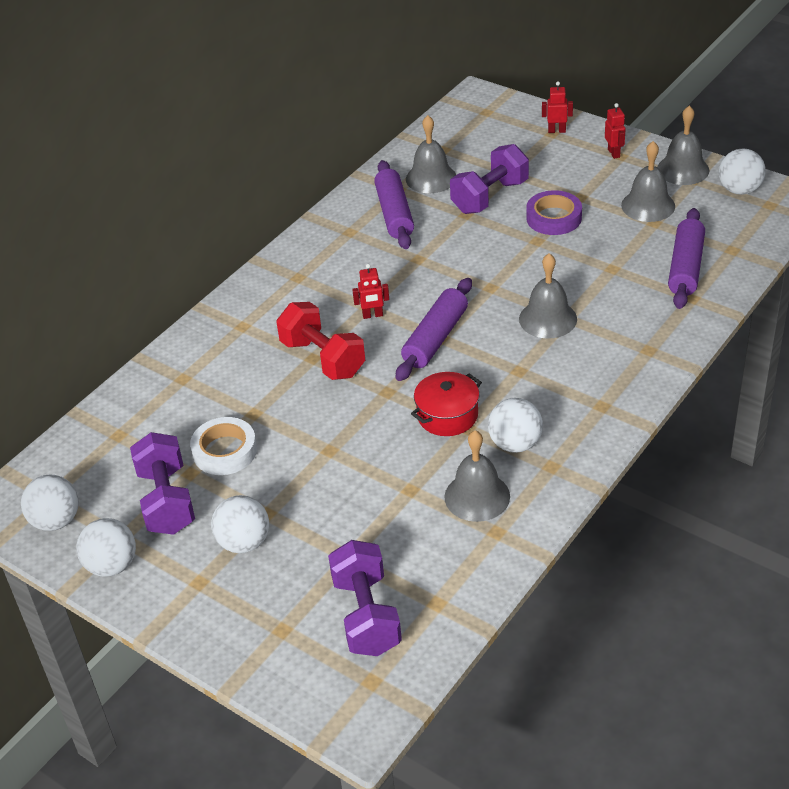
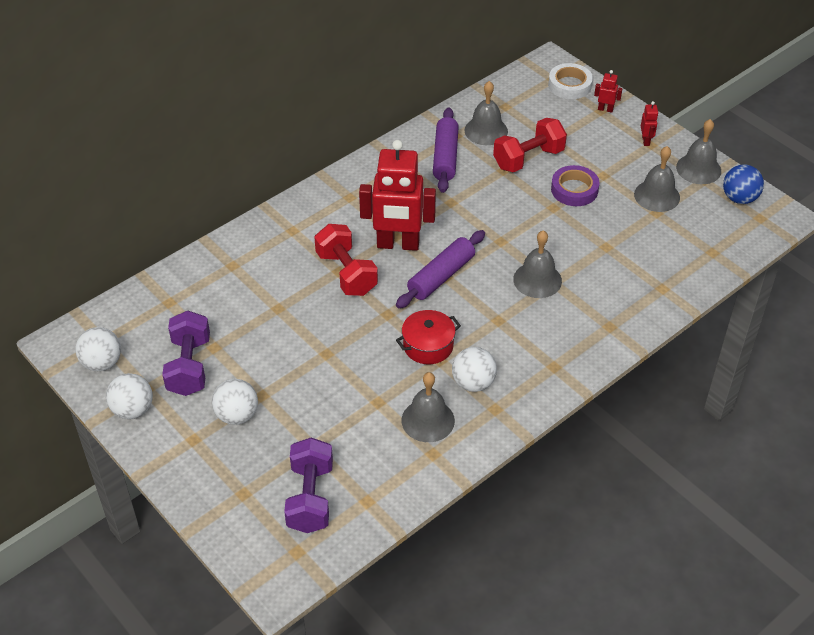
camera: 10 degrees right, 5 degrees up
white tape [190,417,257,475] -> white tape moved to [548,63,593,99]
red robot [352,264,389,319] -> red robot [359,140,436,251], size x2.50
purple dumbbell [450,144,529,214] -> red dumbbell [493,118,567,172]
purple rolling pin [668,208,705,309] -> none
white ball [719,148,766,195] -> blue ball [723,164,764,204]

